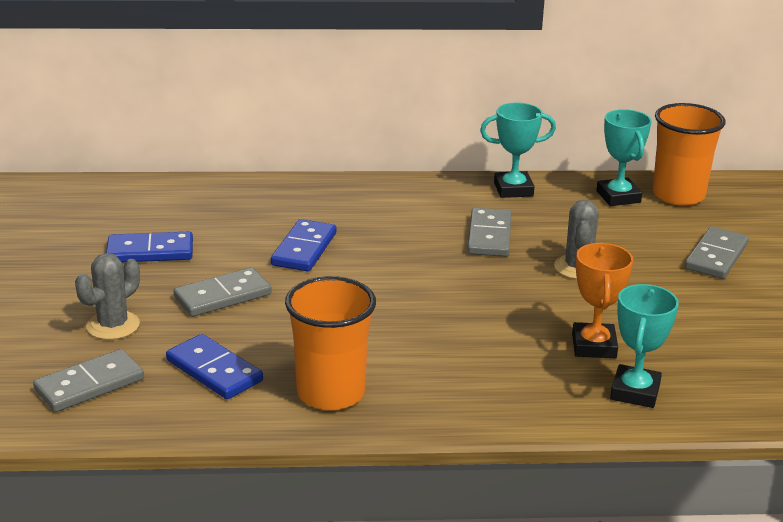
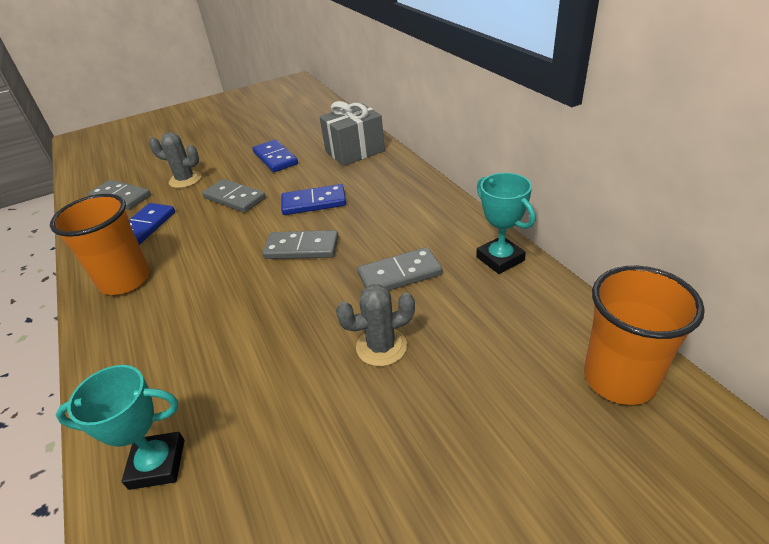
camera: 70 degrees right, 10 degrees up
orange trophy [572,243,633,358] -> none
turquoise trophy [596,109,652,206] -> none
grey domino [685,226,749,279] -> grey domino moved to [262,230,339,259]
none -> grey gift [320,101,385,166]

